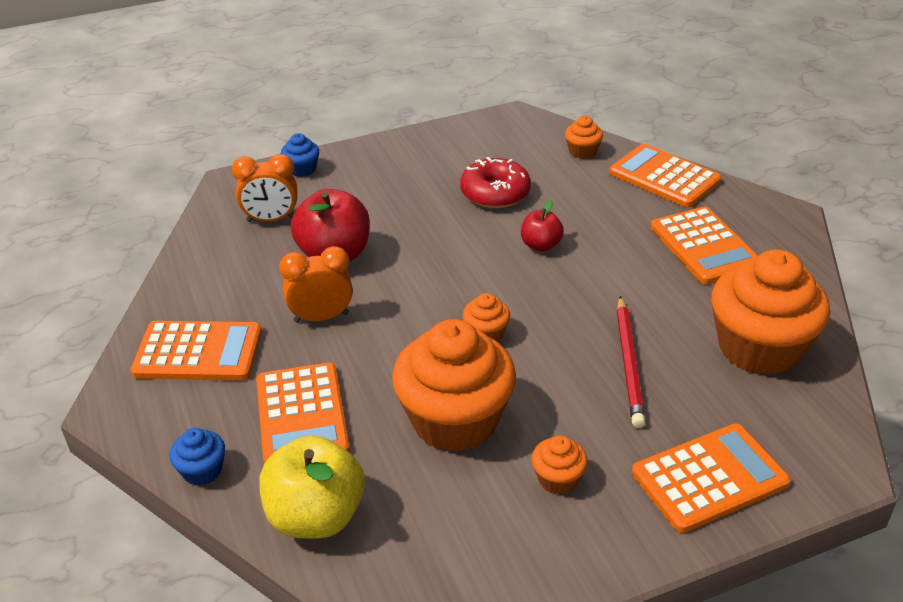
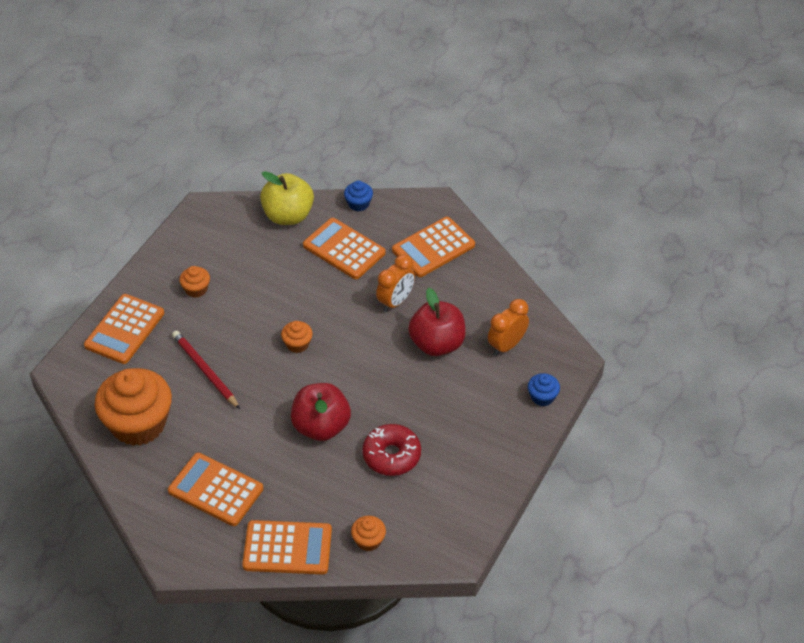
camera: 140 degrees right, 10 degrees up
orange cupcake [392,319,516,452] -> none
red apple [521,200,564,252] -> red apple [291,383,351,441], size x1.82

